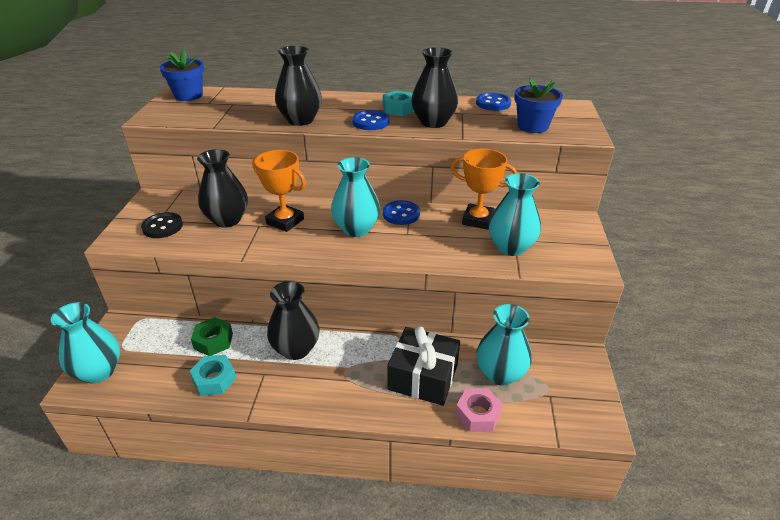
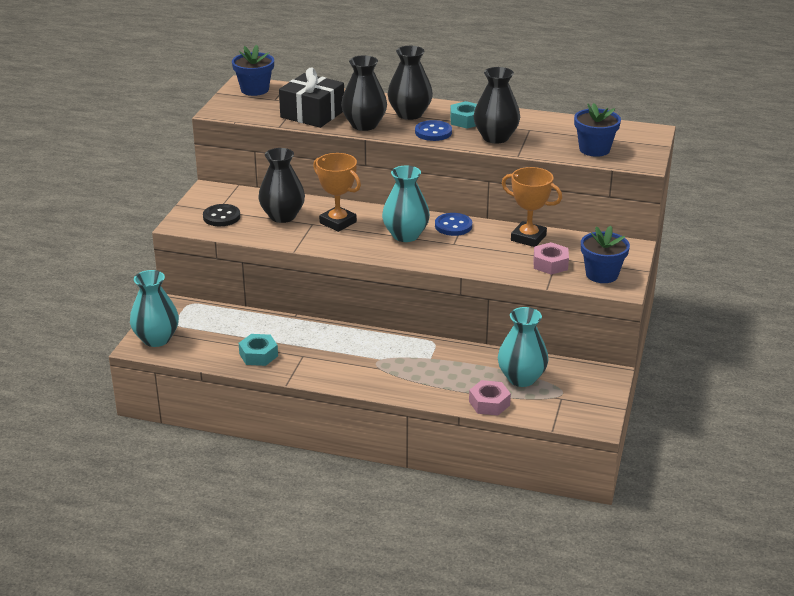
camera: 10 degrees right, 5 degrees down
green nut [191,317,233,356] -> none
black vase [267,281,320,360] -> black vase moved to [388,46,433,120]
black gift [387,326,460,406] -> black gift moved to [279,67,344,128]
blue button [476,93,511,111] -> none
turquoise vase [489,173,541,256] -> pink nut [533,242,569,275]
none -> blue flower pot [581,226,630,283]

